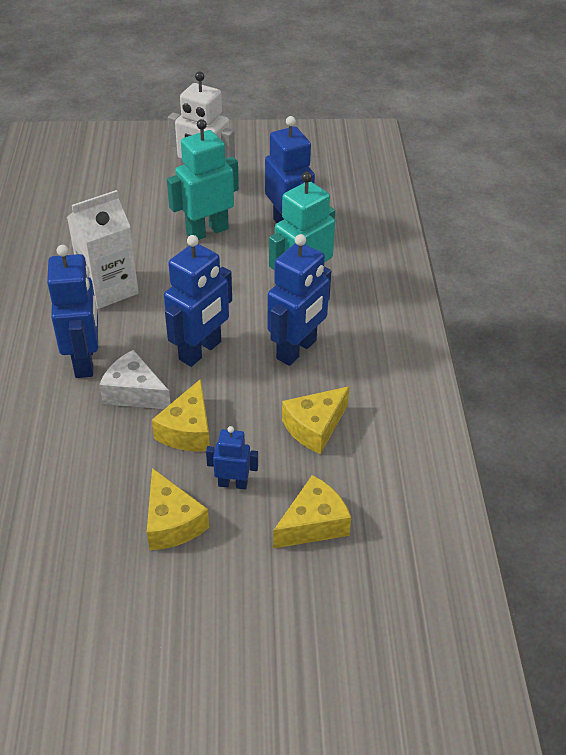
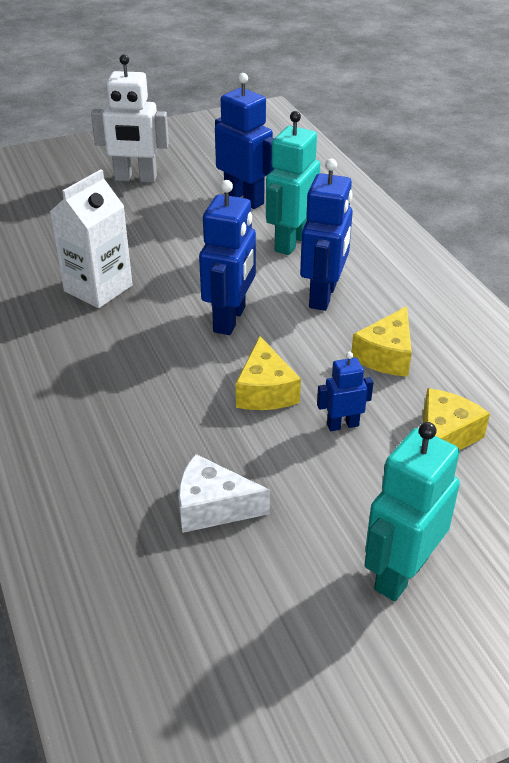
camera: 20 degrees left, 5 degrees down
blue robot [47,245,98,378] -> none
white cheese [99,350,171,409] -> white cheese moved to [178,454,270,533]
yellow cheese [147,468,209,550] -> none
turquoise robot [167,119,239,240] -> turquoise robot moved to [364,422,460,601]

